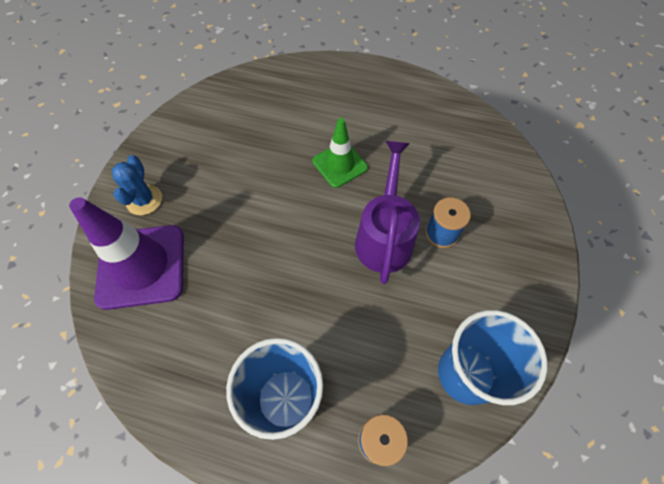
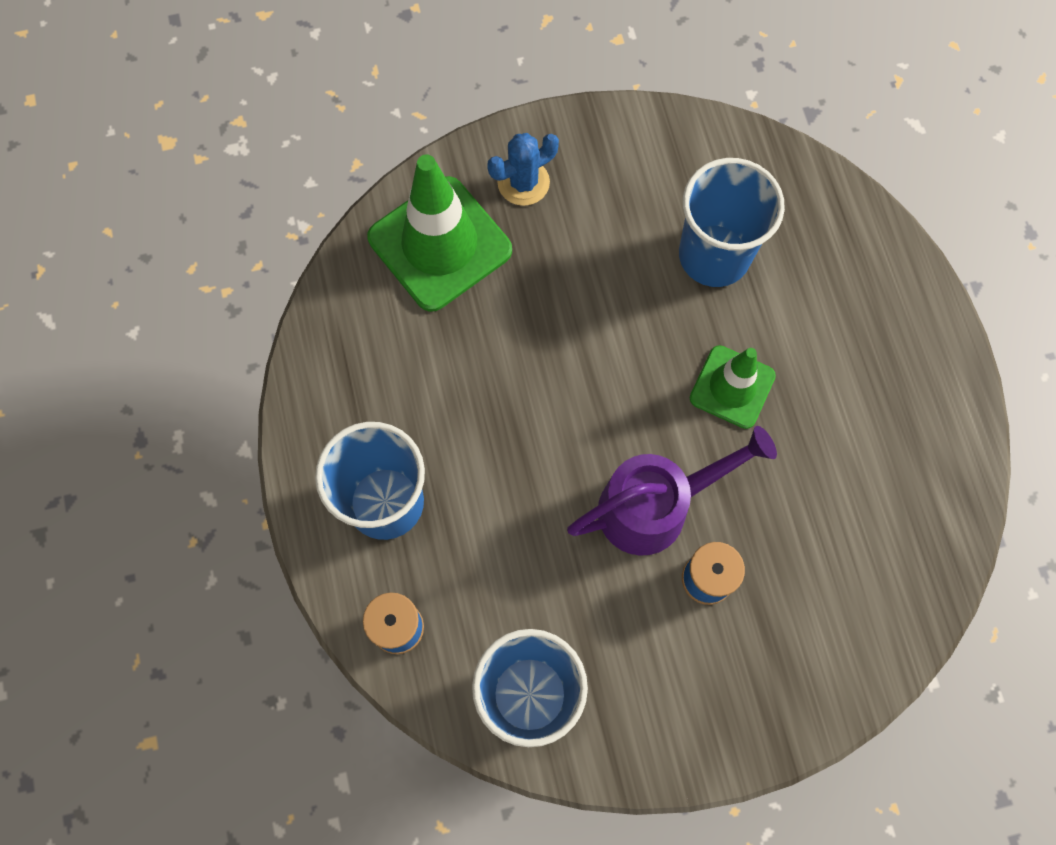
camera: 60 degrees right, 10 degrees up
purple traffic cone [69,197,184,310] -> green traffic cone [367,154,512,312]
none -> blue cup [679,158,785,287]

